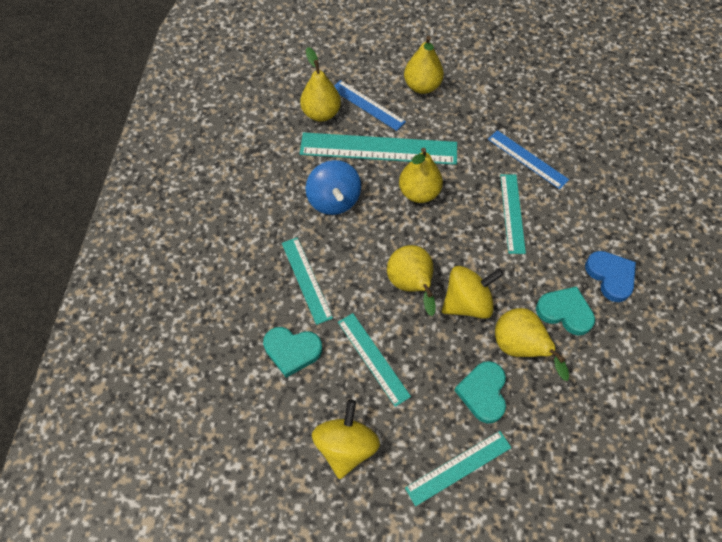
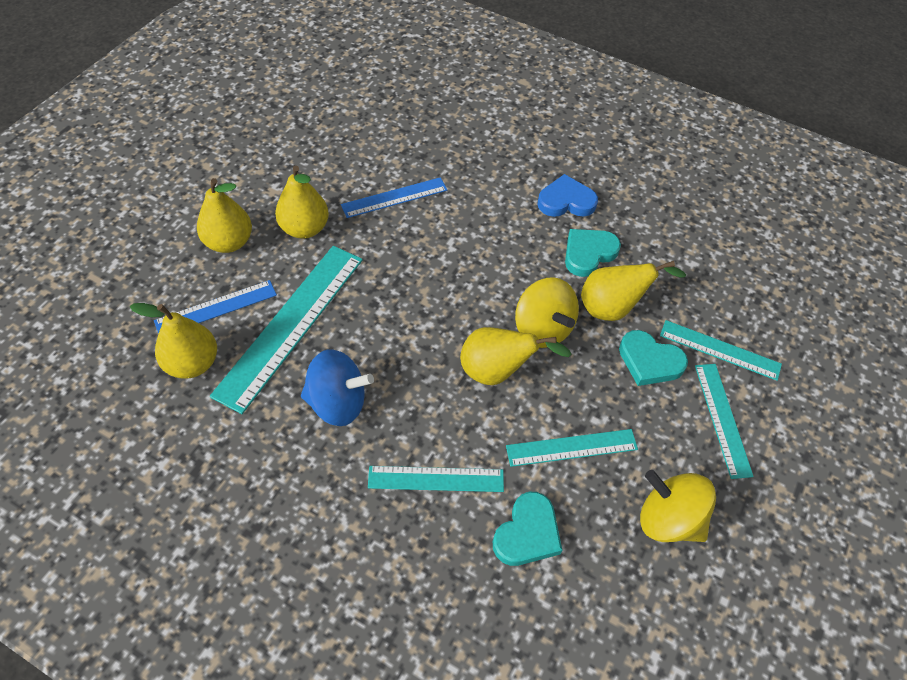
camera: 70 degrees left, 5 degrees down
yellow pear [399,148,443,203] -> yellow pear moved to [275,166,329,239]
yellow spinning top [442,266,504,319] -> yellow spinning top turned 150 degrees clockwise [515,277,579,348]
turquoise ruler [500,174,526,254] -> turquoise ruler moved to [660,320,782,381]

